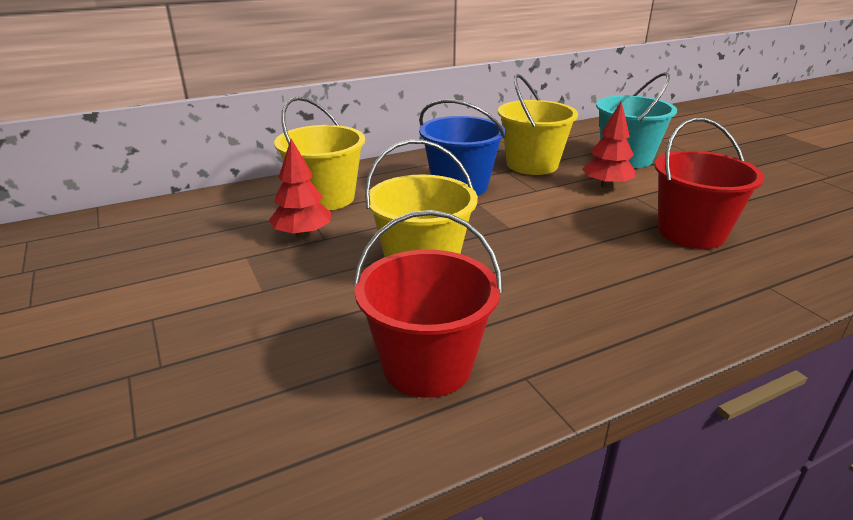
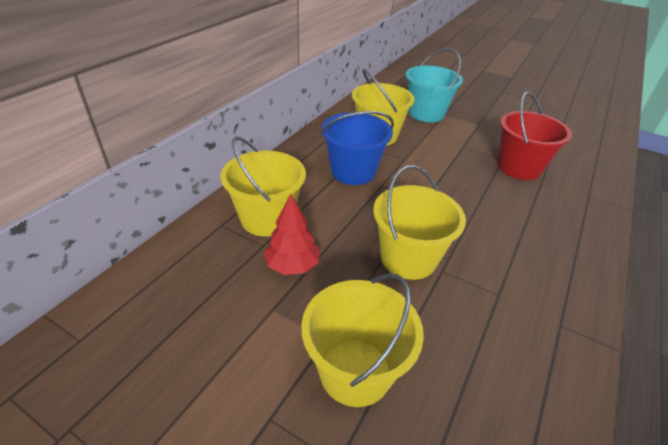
camera: 35 degrees left, 10 degrees up
red bucket [353,210,503,398] -> none
red tree [582,101,636,189] -> none
none -> yellow bucket [301,273,424,407]

